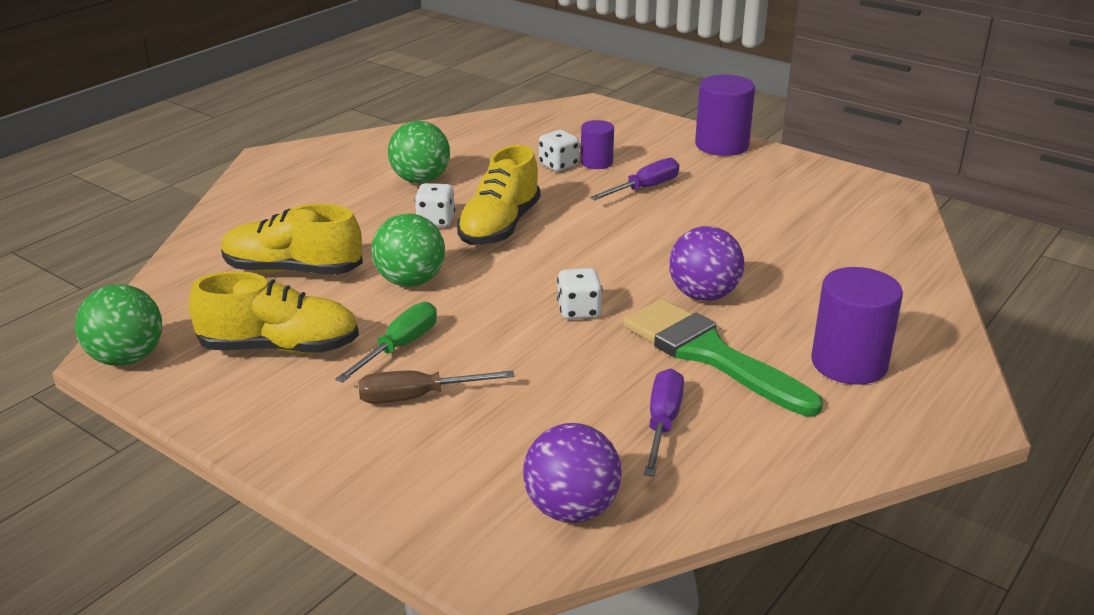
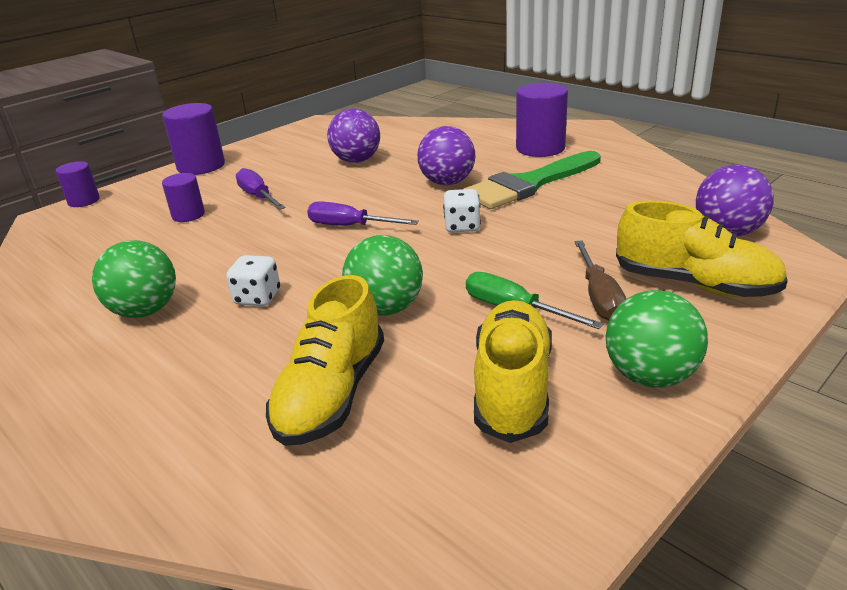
camera: 80 degrees left, 0 degrees up
green ball [75,284,162,366] -> green ball moved to [606,290,708,388]
yellow shoe [457,145,541,245] -> yellow shoe moved to [616,201,788,297]
white dice [539,130,579,171] -> none
purple screwdriver [644,369,684,476] -> purple screwdriver moved to [307,201,419,226]
none -> purple cylinder [56,161,100,207]
none -> purple ball [327,109,380,163]

